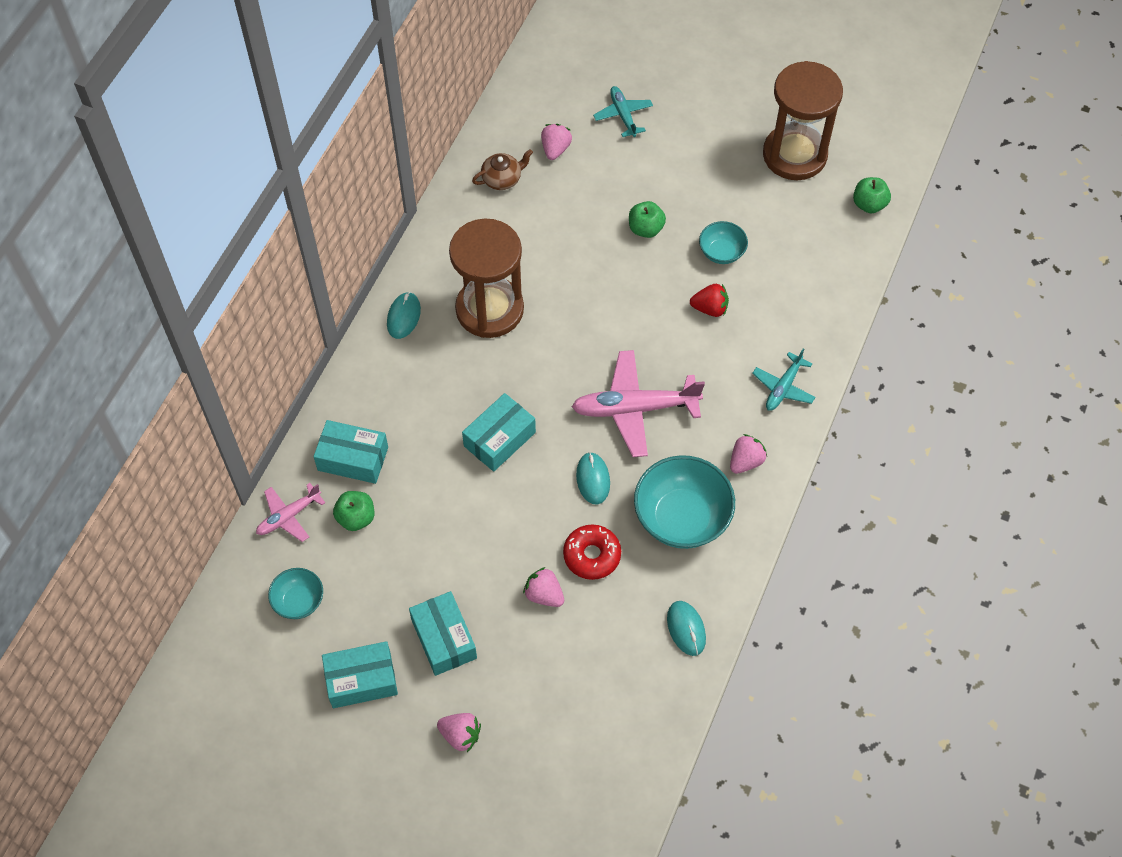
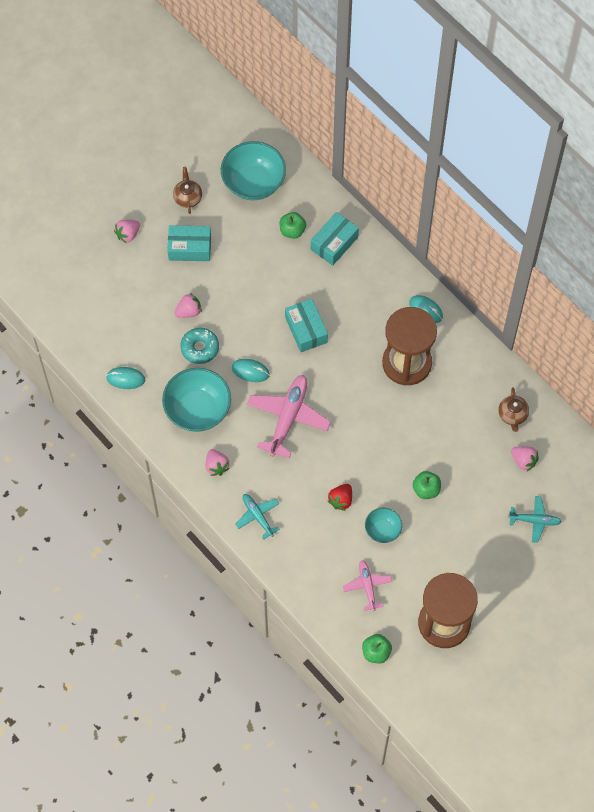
camera: 115 degrees right, 5 degrees up
pink plane [256,483,325,542] -> pink plane moved to [343,560,393,611]
turquoise bowl [268,568,323,619] -> turquoise bowl [221,141,286,201], size x1.88
turquoise box [322,641,398,708] -> brown teapot [173,167,202,214]
red donut [563,524,621,580] -> turquoise donut [180,328,219,364]

